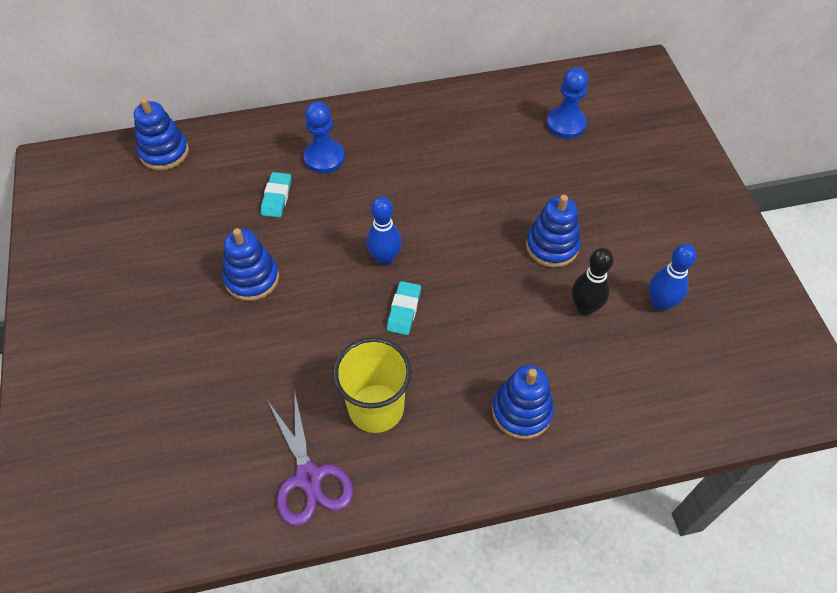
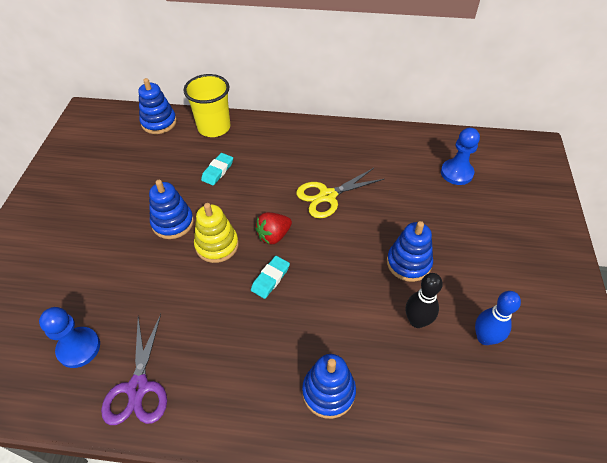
camera: 20 degrees right, 5 degrees down
blue pawn [304,102,345,173] -> blue pawn moved to [39,307,100,368]
yellow cup [333,337,412,433] -> yellow cup moved to [184,74,230,137]
blue bowling pin [366,197,402,266] -> red strawberry [255,212,292,244]
none -> yellow stacking toy [194,203,239,263]
none -> yellow scissors [296,168,384,218]

